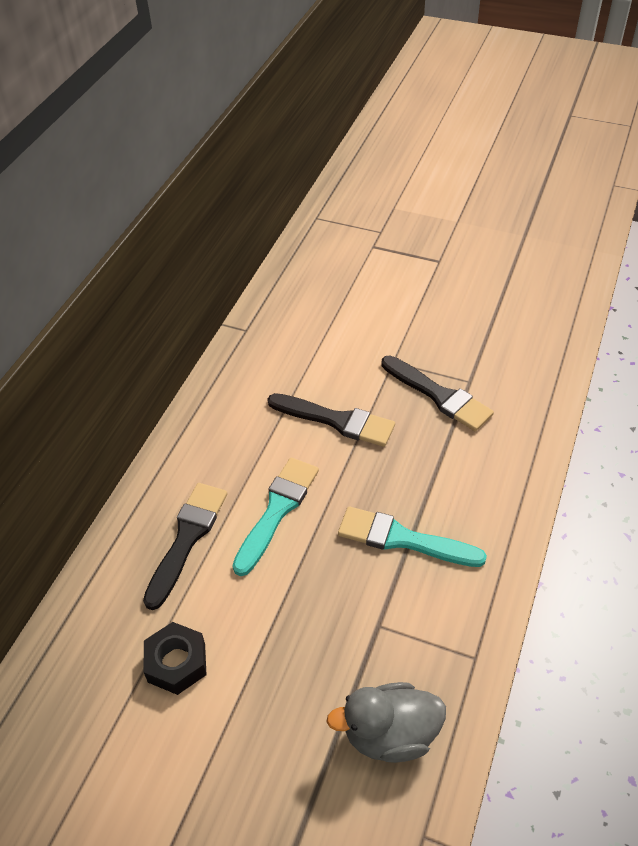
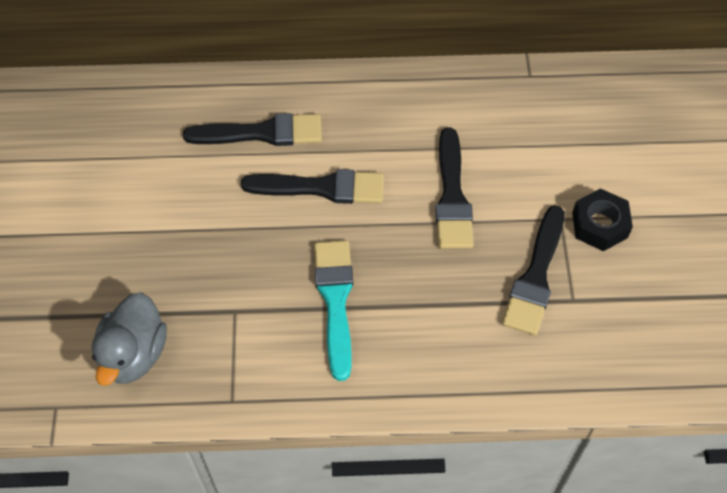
camera: 65 degrees right, 10 degrees up
black nut [144,622,207,695] -> black nut moved to [572,188,633,251]
turquoise brush [232,458,319,576] -> black brush [241,169,384,204]
grey duck [326,682,446,763] -> grey duck turned 135 degrees counterclockwise [91,292,167,386]

